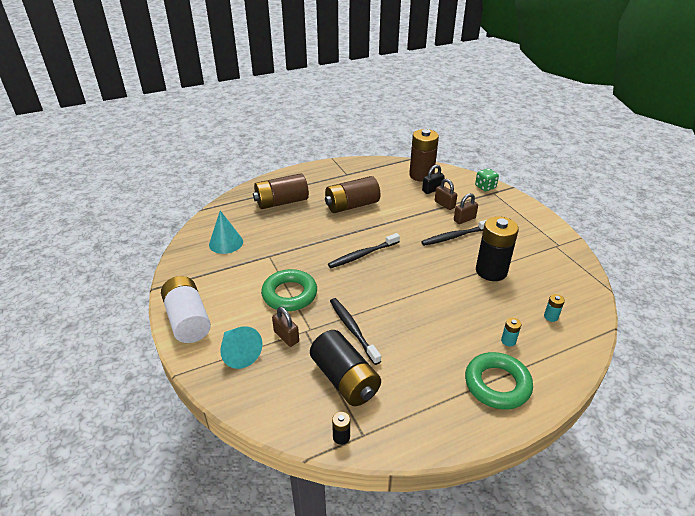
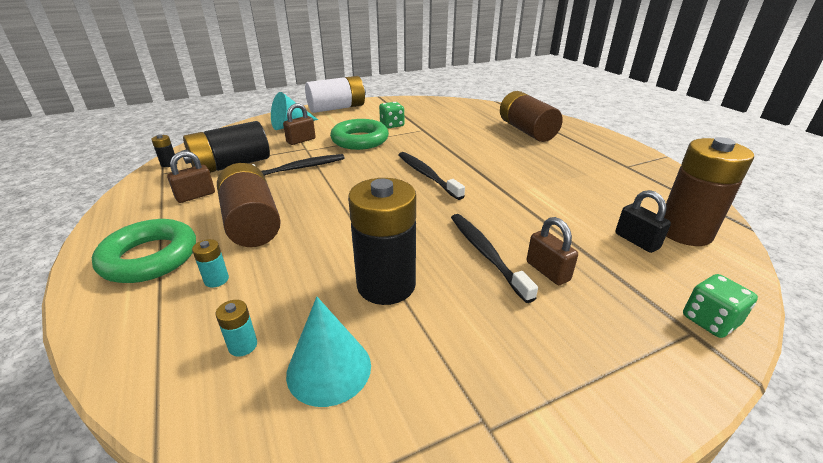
camera: 90 degrees right, 5 degrees down
turquoise cone [209,211,243,254] -> turquoise cone moved to [286,297,371,407]
brown battery [325,176,380,213] -> brown battery moved to [217,163,281,247]
brown padlock [435,179,457,210] -> brown padlock moved to [167,151,215,203]
none -> green dice [379,102,404,128]

